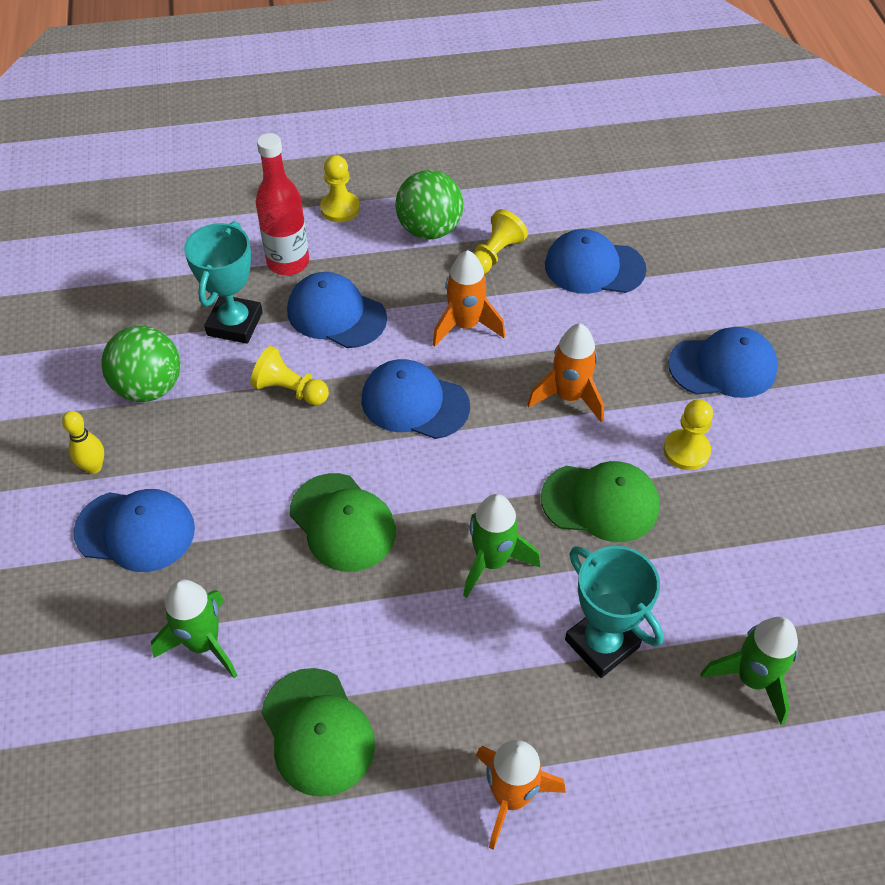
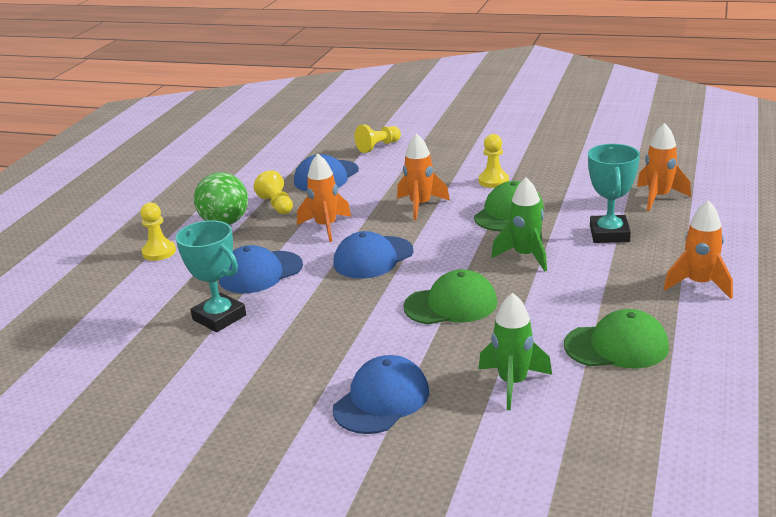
camera: 60 degrees left, 25 degrees down
yellow bowling pin [62,411,104,474] -> none
green ball [101,326,181,402] -> none
yellow pawn [250,346,329,406] -> yellow pawn moved to [355,124,401,153]
red bottle [256,133,309,275] -> none
turquoise trophy [565,546,664,678] -> turquoise trophy turned 75 degrees counterclockwise [588,144,640,243]
blue cap [668,327,778,398] -> none
green rocket [701,617,798,725] -> orange rocket [637,123,691,211]

